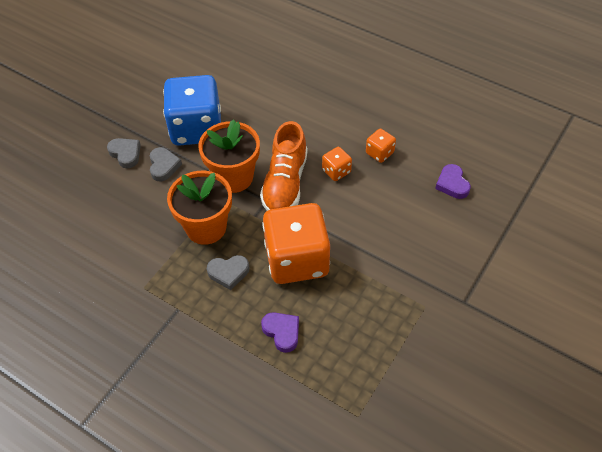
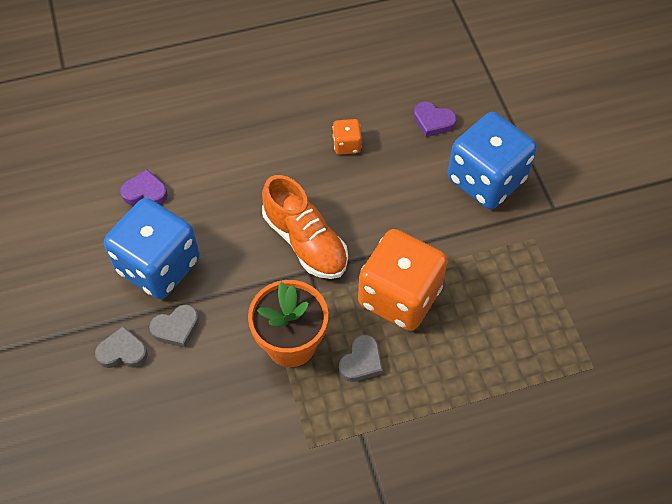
camera: 50 degrees left, 5 degrees up
grey heart [150,147,182,181] -> grey heart turned 120 degrees clockwise [149,304,199,348]
orange flower pot [198,119,260,193] -> none
purple heart [261,312,299,353] -> purple heart moved to [120,169,168,205]
orange dice [322,147,352,181] -> none
none -> blue dice [448,112,537,209]

